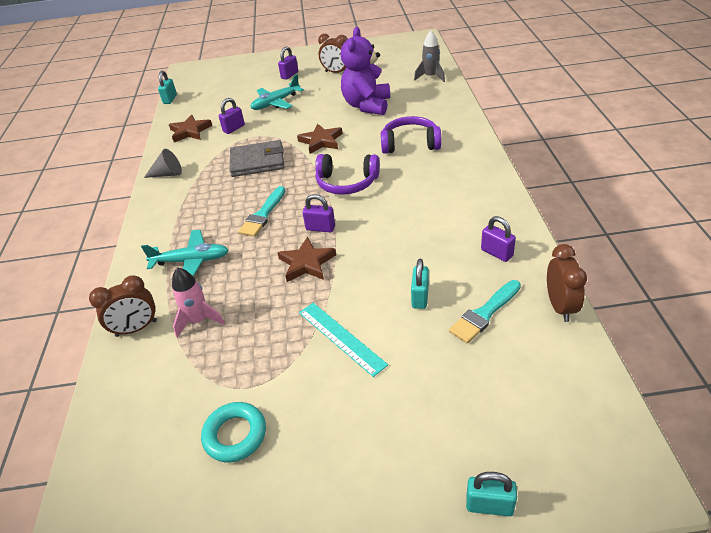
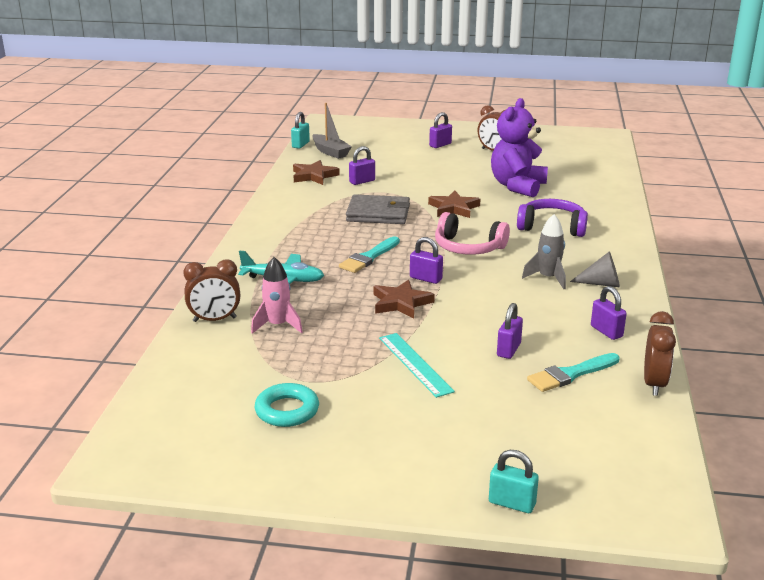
camera: 10 degrees right, 15 degrees down
grey cone [144,149,182,178] -> grey cone moved to [570,251,620,287]
turquoise plane [250,74,304,110] -> none
purple headphones [315,154,380,195] -> pink headphones [435,212,510,255]
turquoise padlock [411,259,429,309] -> purple padlock [497,303,523,359]
grey rocket [414,31,445,82] -> grey rocket moved to [522,214,566,289]
none -> grey boat [312,103,352,159]

